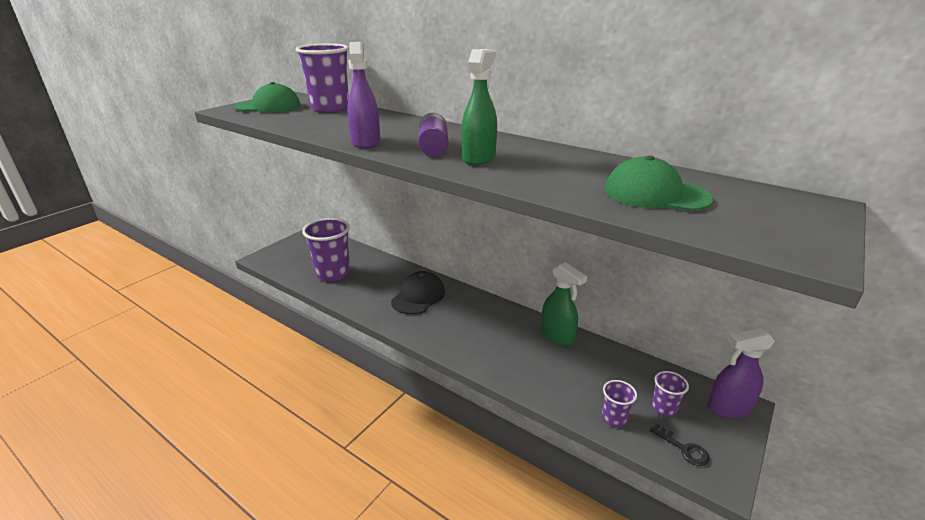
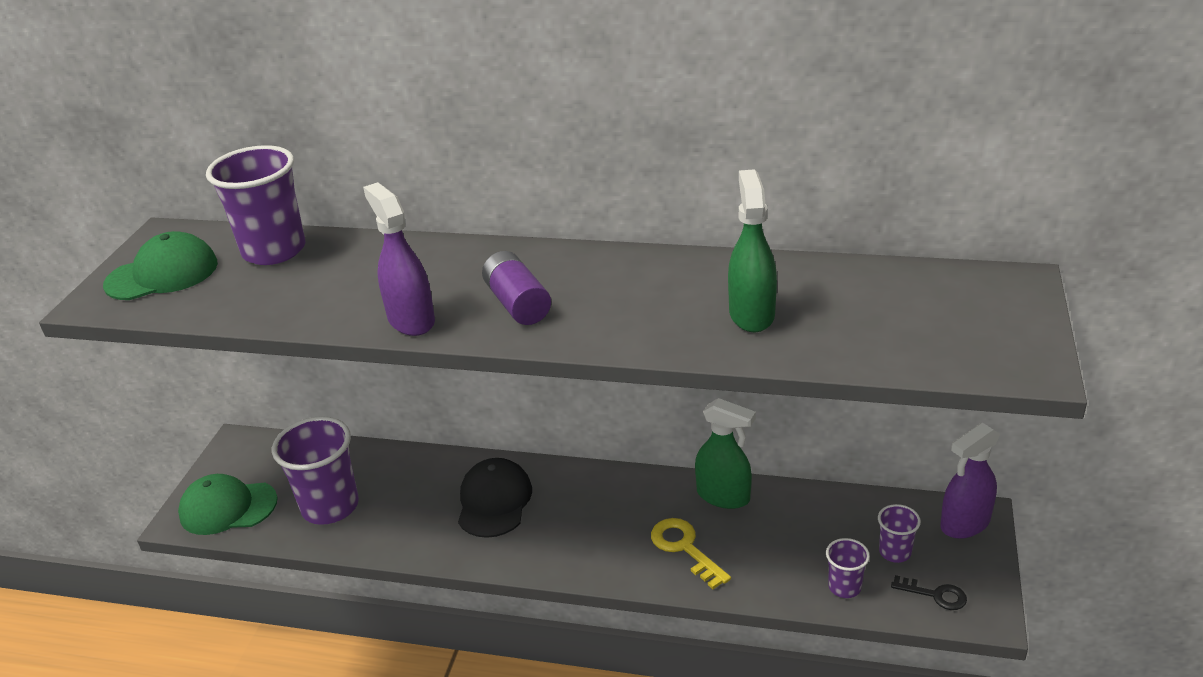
camera: 20 degrees left, 5 degrees up
green spray bottle [461,49,497,165] -> green spray bottle moved to [728,169,777,332]
green cap [605,155,713,211] -> green cap moved to [178,474,278,535]
none -> yellow key [651,518,731,589]

